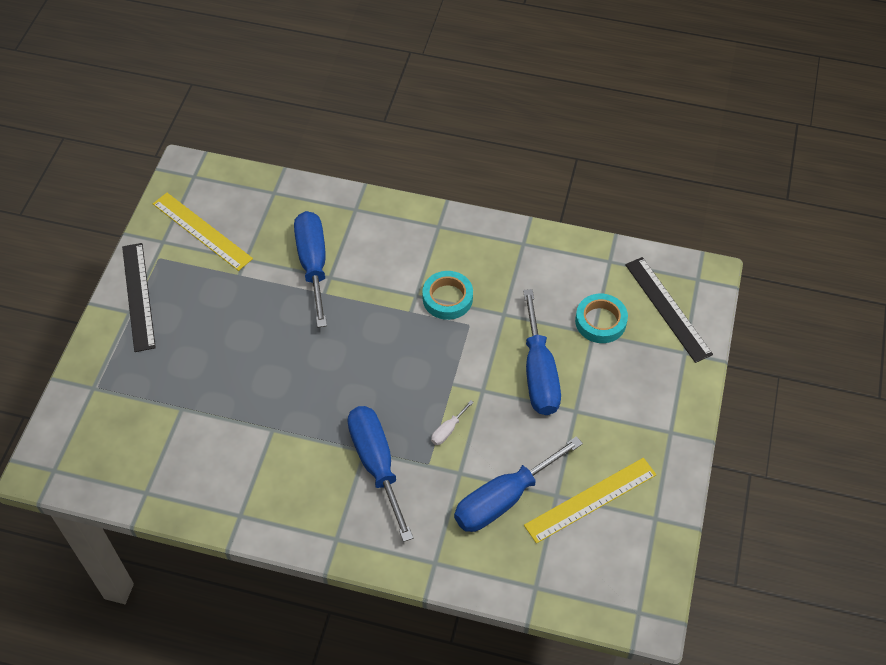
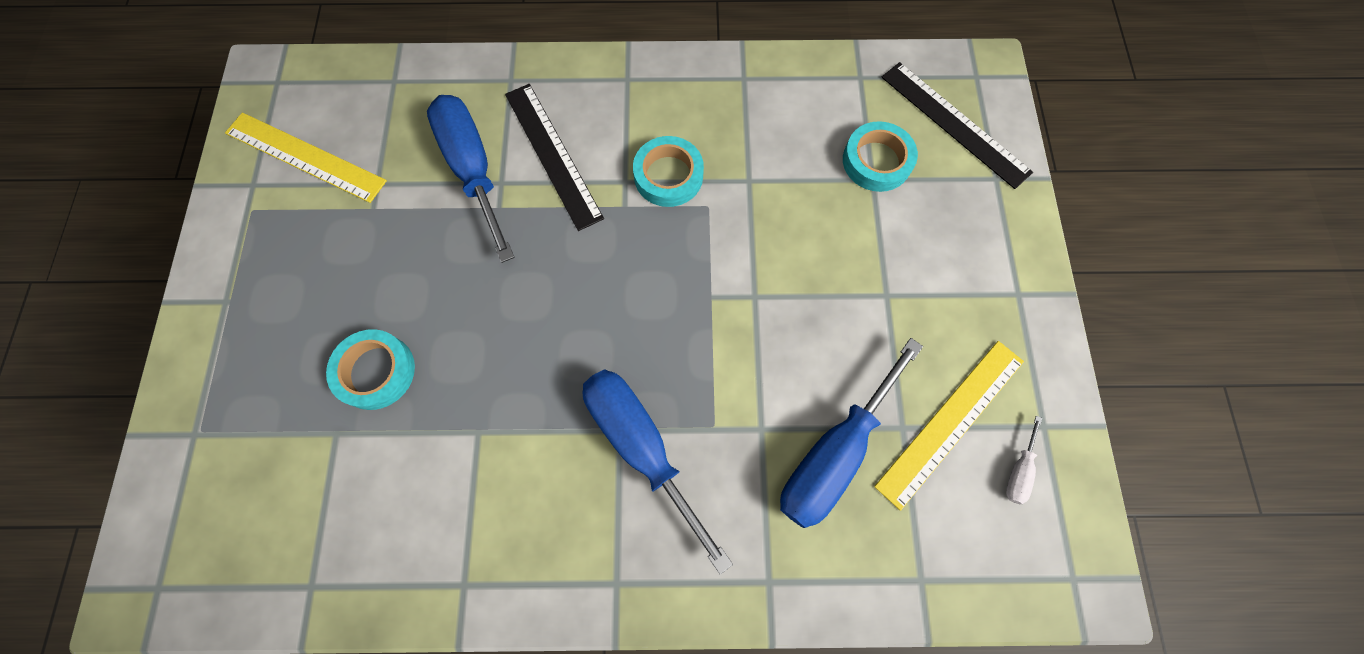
camera: 15 degrees left, 15 degrees up
black ruler [122,243,156,352] -> black ruler moved to [505,84,604,231]
white screwdriver [431,400,474,445] -> white screwdriver moved to [1006,416,1042,504]
blue screwdriver [523,289,561,415] -> none
none -> turquoise tape [326,329,415,410]

